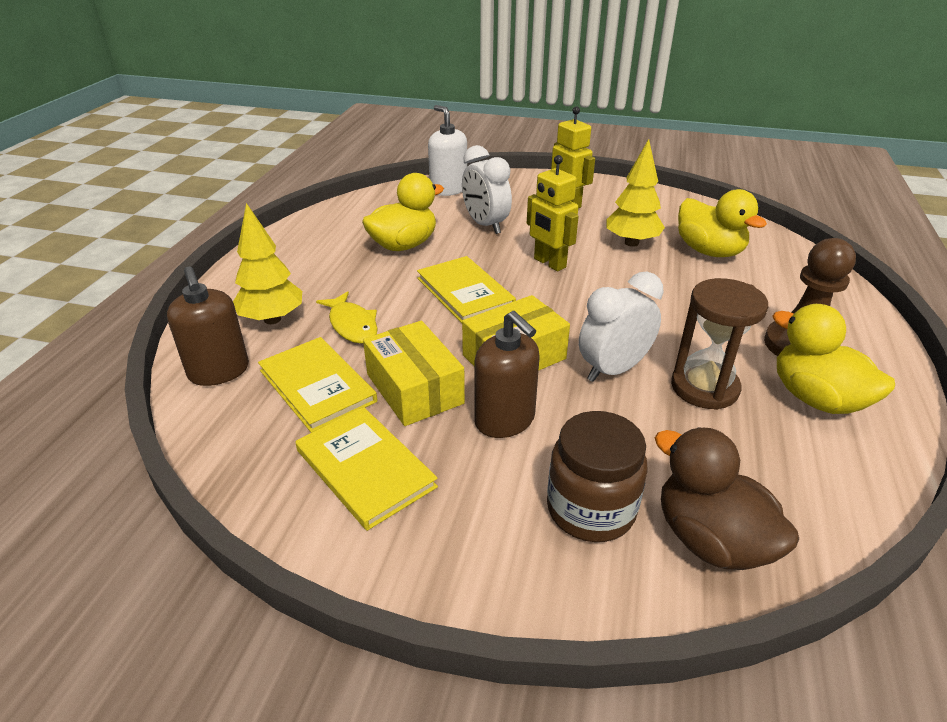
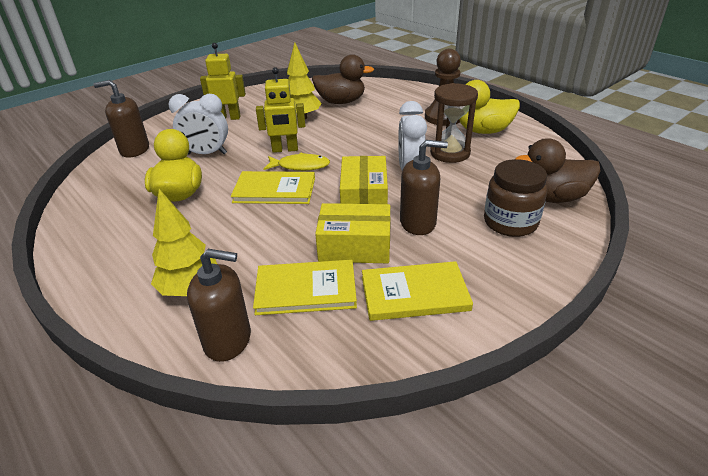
camera: 55 degrees left, 0 degrees up
yellow fish [316,291,378,344] -> yellow fish moved to [264,153,330,171]
white soap dispenser [428,105,467,196] -> brown soap dispenser [93,80,149,158]
yellow duck [678,189,767,257] -> brown duck [312,54,374,104]

